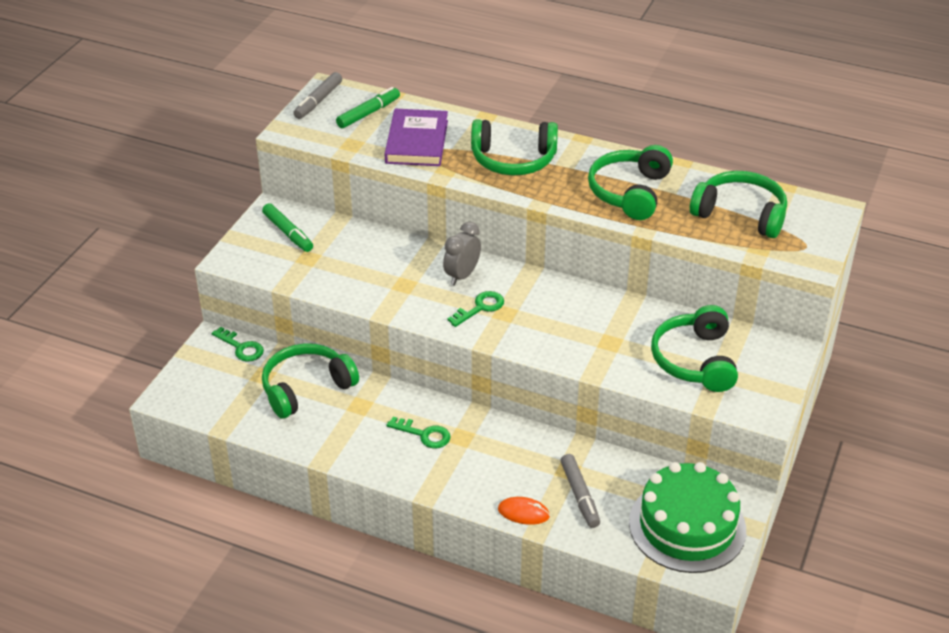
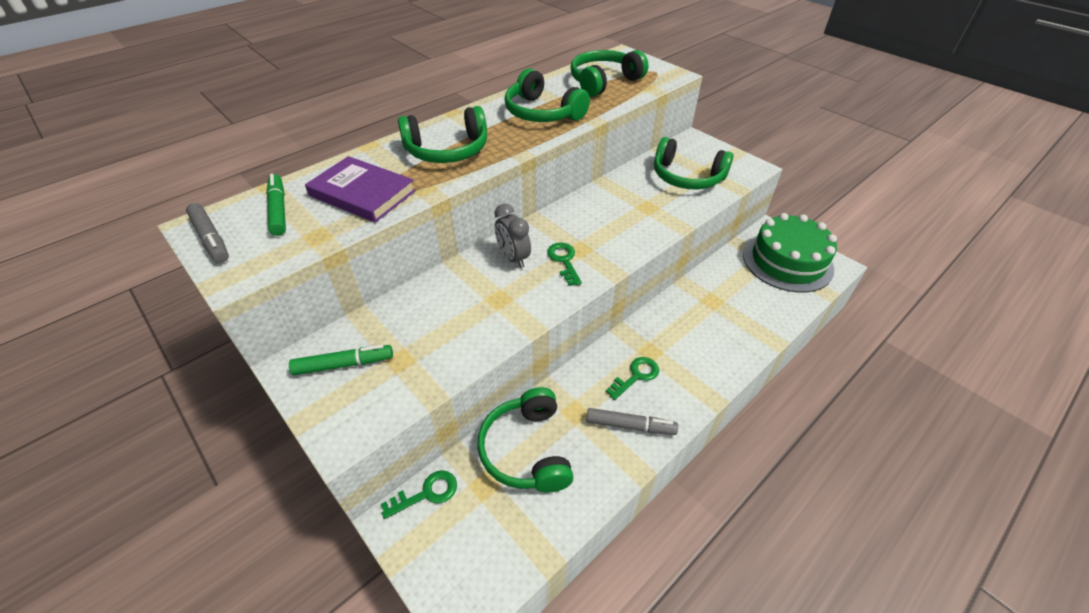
camera: 65 degrees left, 5 degrees up
green headphones [471,119,558,175] -> green headphones turned 45 degrees clockwise [398,106,487,163]
orange mouse [498,497,550,525] -> none
grey marker [560,454,600,528] -> grey marker moved to [586,408,678,435]

